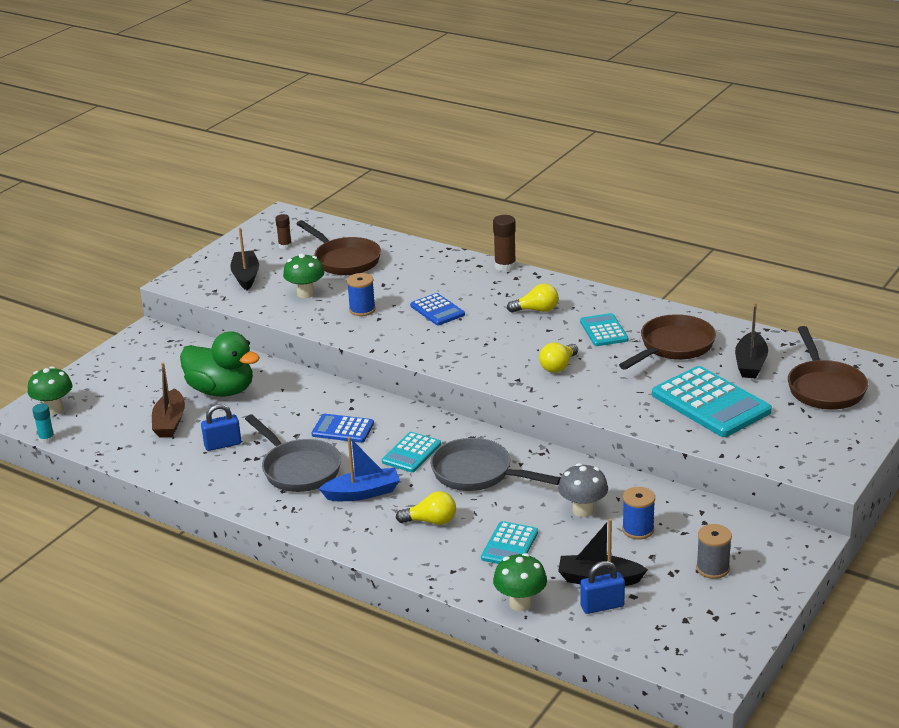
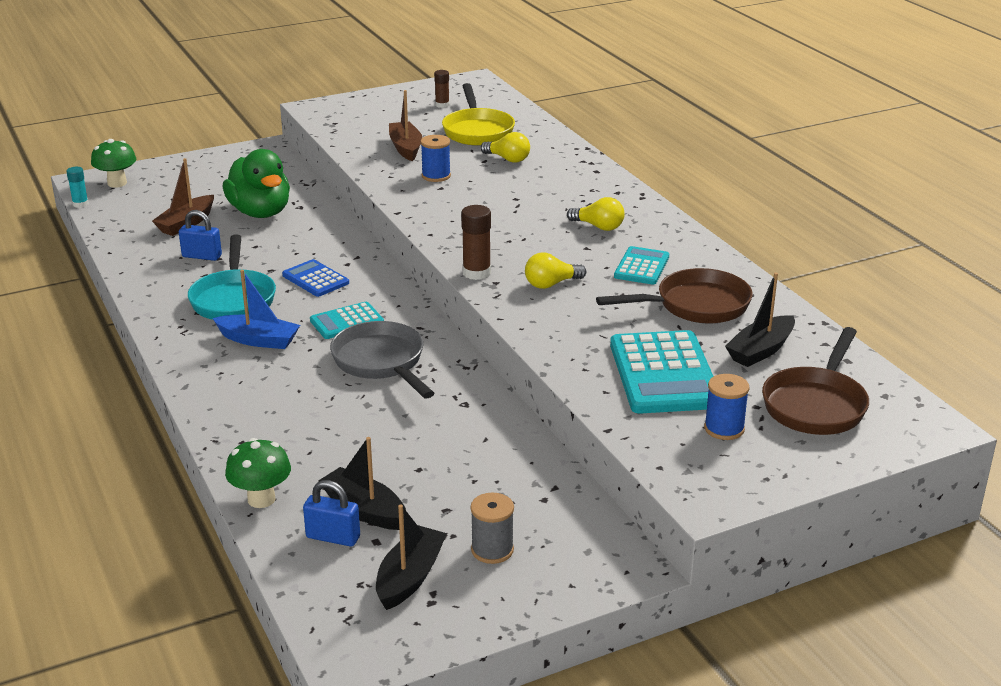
camera: 30 degrees right, 0 degrees up
black boat [230,227,259,290] -> black boat moved to [376,504,447,610]
grey pan [245,414,341,492] -> turquoise pan [188,234,276,320]
green mushroom [283,253,325,298] -> brown boat [389,90,422,161]
brown pan [296,220,381,275] -> yellow pan [442,83,515,146]
yellow light bulb [396,491,456,525] -> yellow light bulb moved to [481,132,530,163]
blue calculator [410,293,465,325] -> none
turquoise calculator [481,521,538,564] -> none
brown glue stick [493,215,516,272] -> brown glue stick moved to [461,205,491,280]
grey mushroom [558,463,608,517] -> none
blue spool [622,487,655,539] -> blue spool moved to [704,374,749,440]

